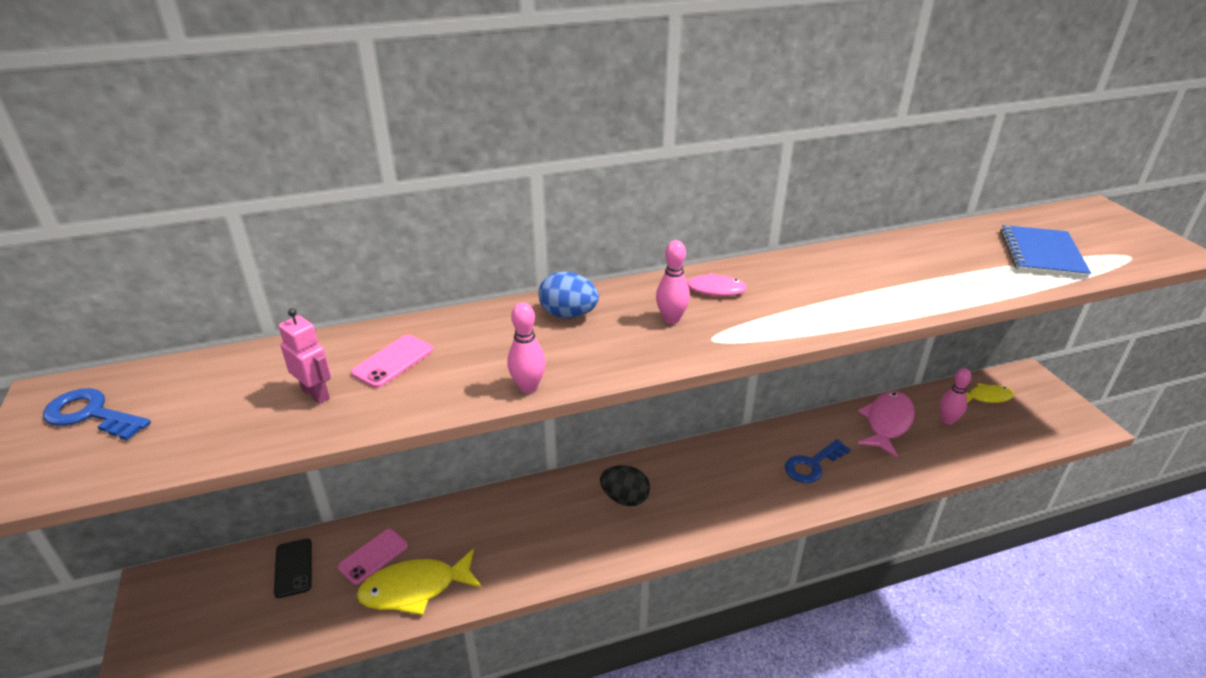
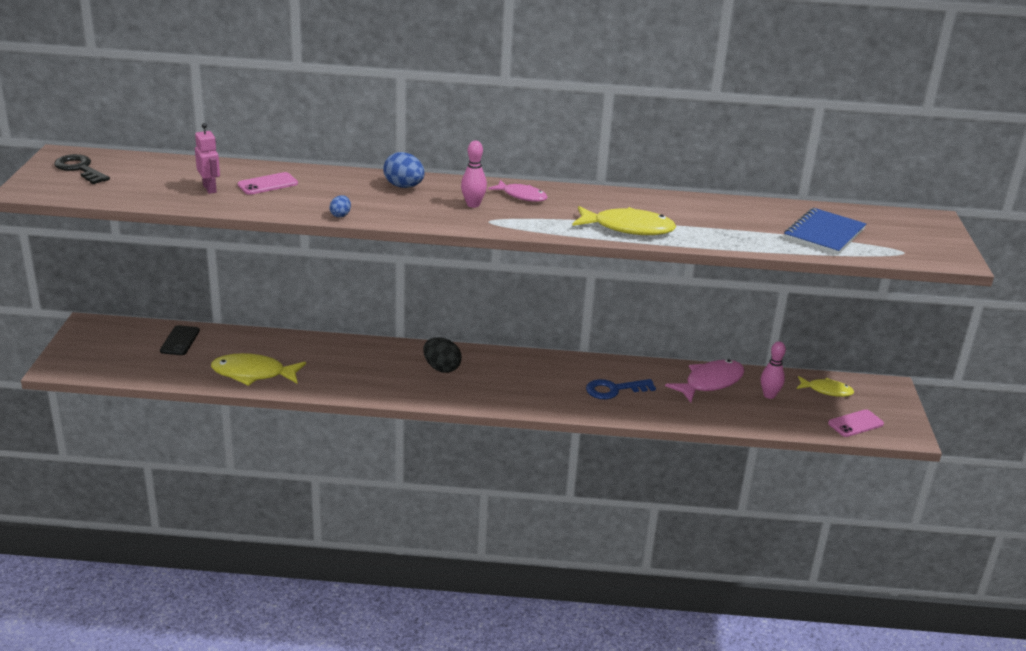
camera: 20 degrees right, 5 degrees down
blue key [43,388,151,441] -> black key [54,154,110,184]
pink phone [338,529,408,585] -> pink phone moved to [828,409,884,437]
pink bowling pin [507,302,546,393] -> blue egg [330,195,351,218]
none -> yellow fish [572,206,676,235]

